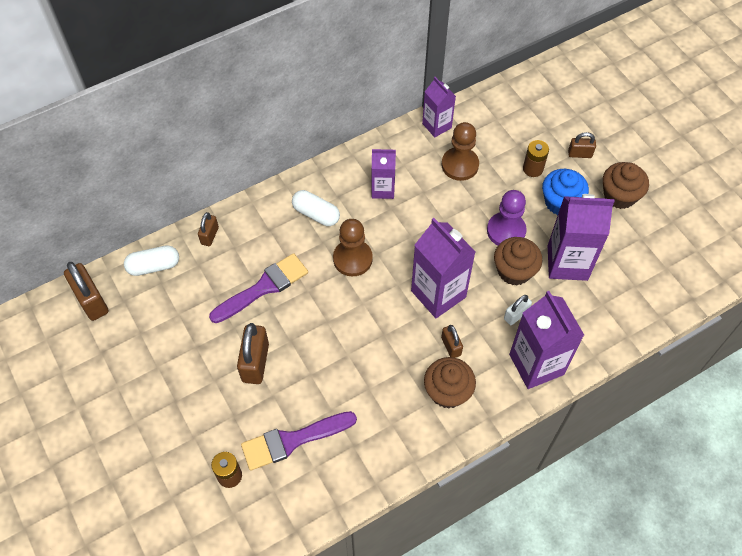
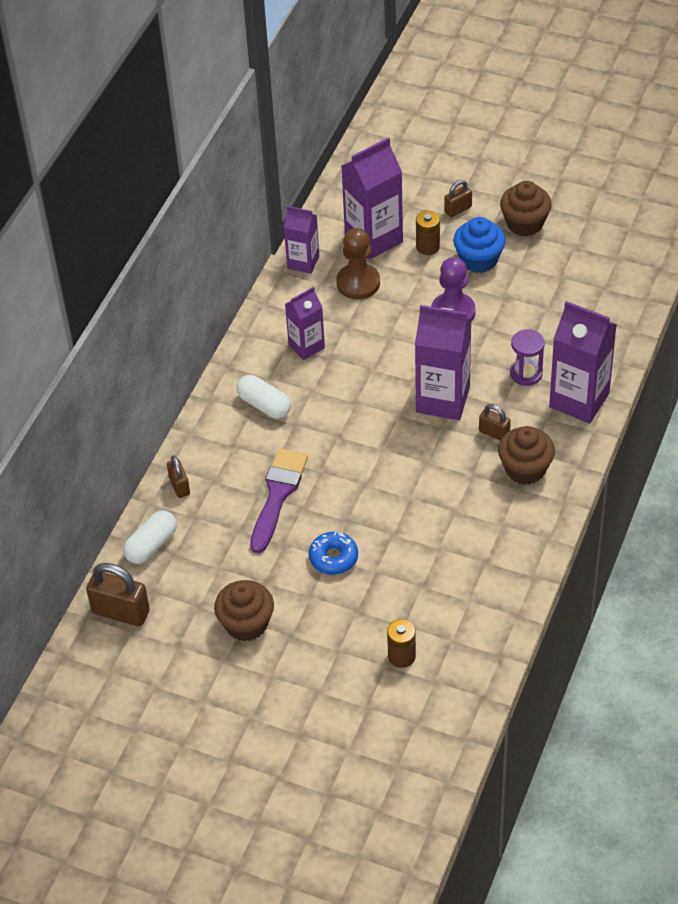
camera: 35 degrees left, 10 degrees down
brown padlock [237,323,269,384] -> blue donut [309,532,358,575]
purple brush [241,411,357,471] -> none
white capsule [292,190,340,226] -> white capsule turned 45 degrees clockwise [236,375,291,419]
brown pawn [333,219,373,276] -> none
brown cupcake [494,237,542,286] -> brown cupcake moved to [214,580,274,641]
white padlock [504,295,532,325] -> purple hourglass [510,329,545,386]
purple carton [548,194,615,281] -> purple carton moved to [342,138,403,260]

